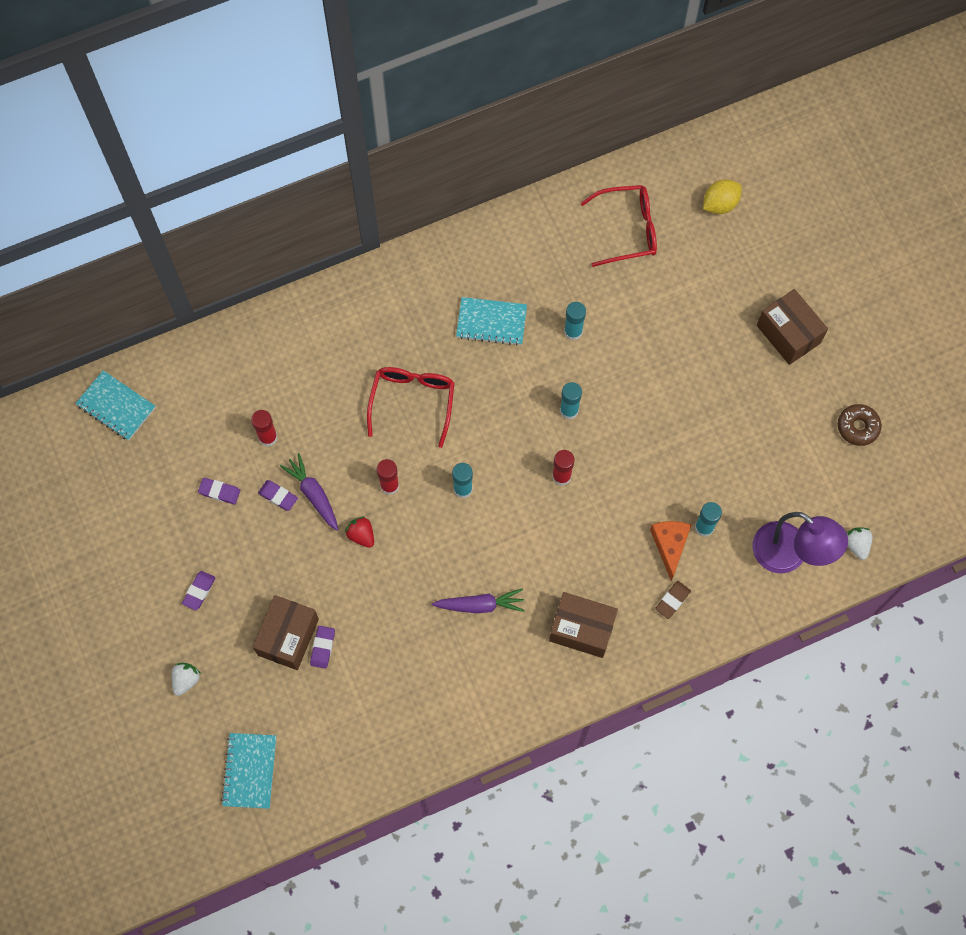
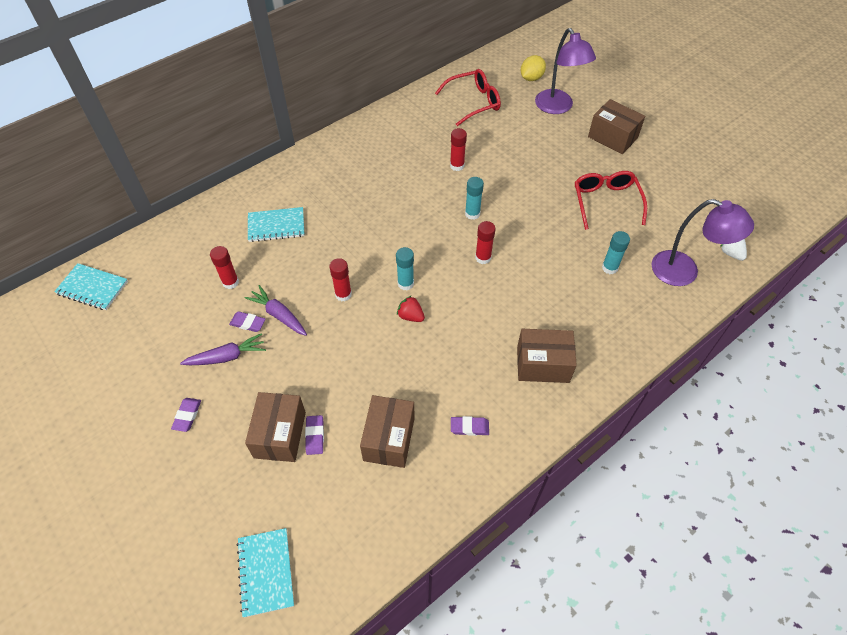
camera: 15 degrees left, 15 degrees down
white strawberry [171,663,201,696] -> none
purple eraser [198,478,240,504] -> purple eraser moved to [451,416,489,436]
red strawberry [345,516,374,548] -> red strawberry moved to [397,295,425,322]
red glasses [367,367,455,448] -> red glasses moved to [575,171,647,230]
purple carrot [432,588,525,613] -> purple carrot moved to [180,333,266,365]
turquoise notebook [456,297,527,346] -> turquoise notebook moved to [248,207,305,242]
turquoise glue stick [564,302,586,341] -> red glue stick [450,128,467,171]
orange cheese [650,521,691,581] -> none
brown eraser [655,581,691,619] -> none
brown donut [838,404,882,446] -> none
none -> brown box [360,395,415,468]
none -> purple lamp [535,28,596,114]

